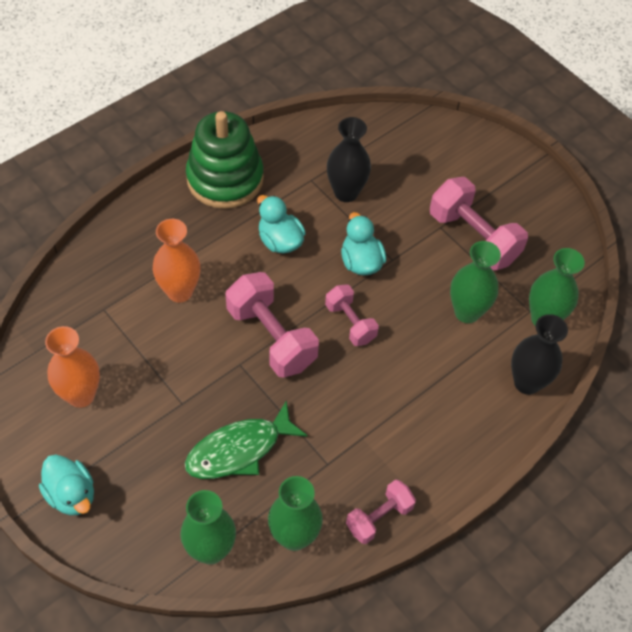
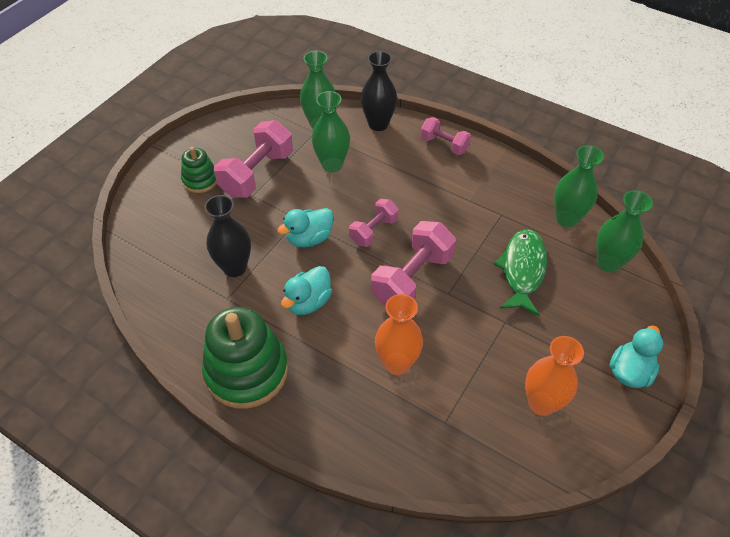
camera: 105 degrees left, 5 degrees down
green fish [185,400,308,479] -> green fish turned 120 degrees counterclockwise [494,229,547,316]
pink dumbbell [346,479,416,544] -> pink dumbbell moved to [420,117,471,155]
none -> green stacking toy [181,147,217,193]

